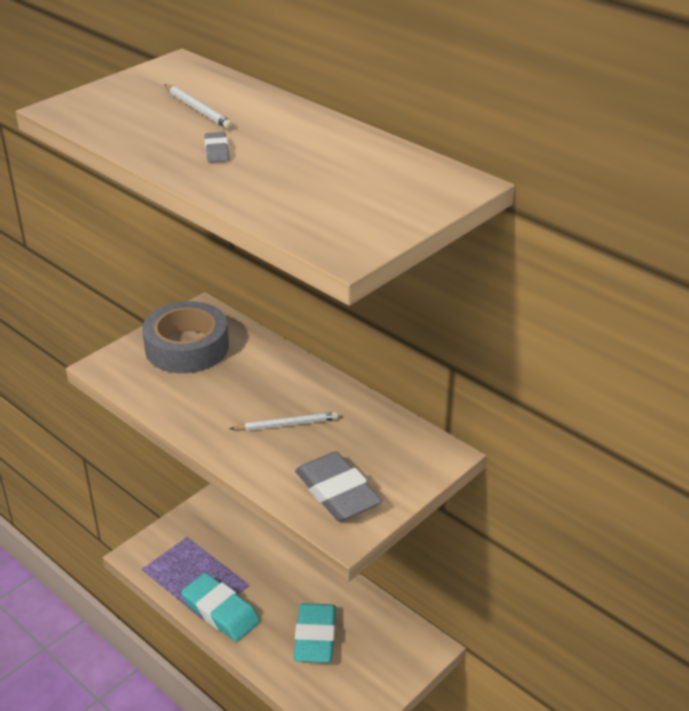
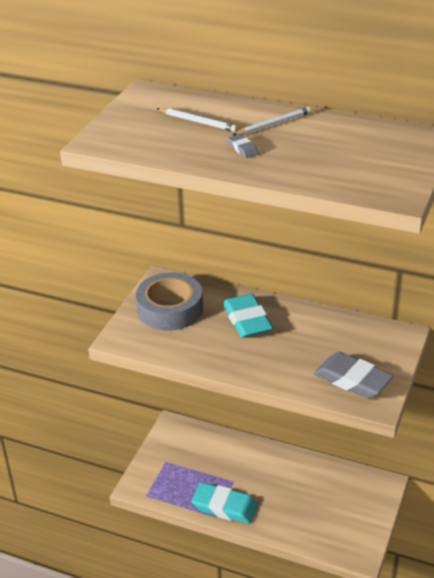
camera: 20 degrees left, 0 degrees up
white pencil [229,412,339,431] -> white pencil moved to [233,107,312,135]
turquoise eraser [294,603,336,663] -> turquoise eraser moved to [223,294,273,338]

